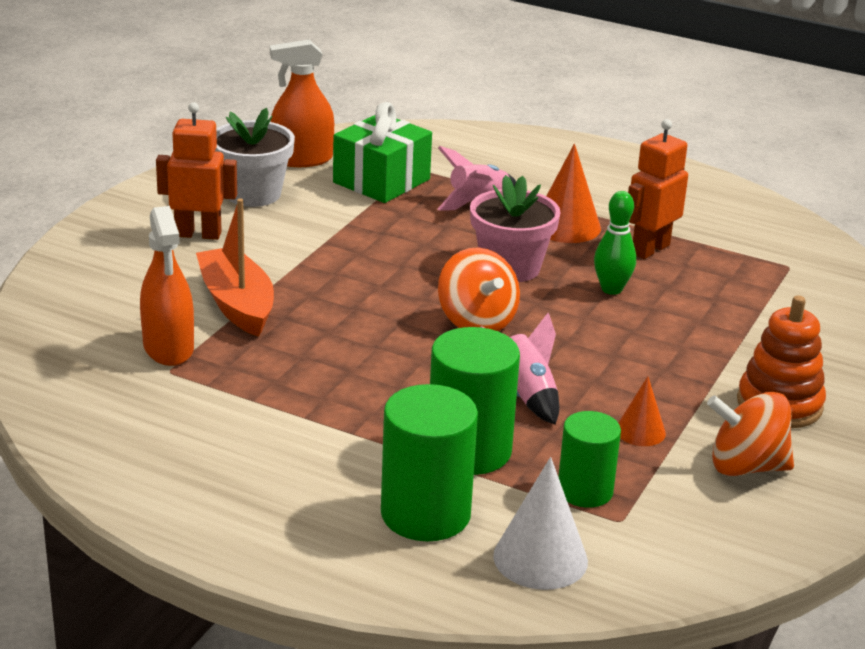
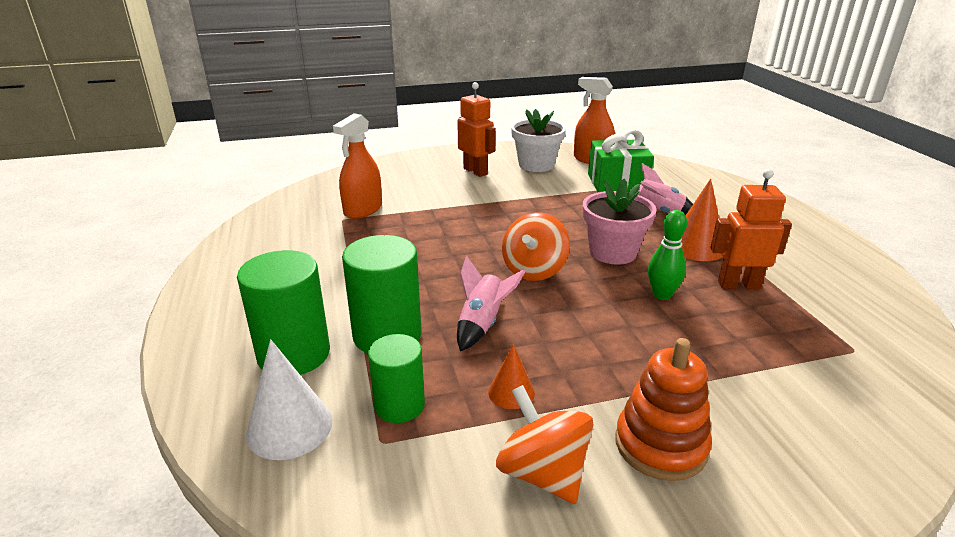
camera: 50 degrees right, 0 degrees up
orange boat [196,199,274,337] -> none

